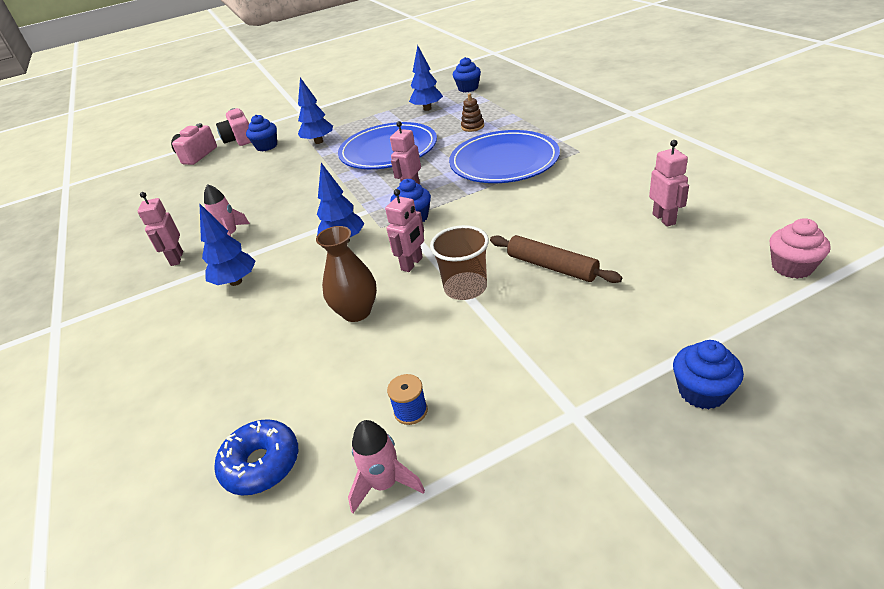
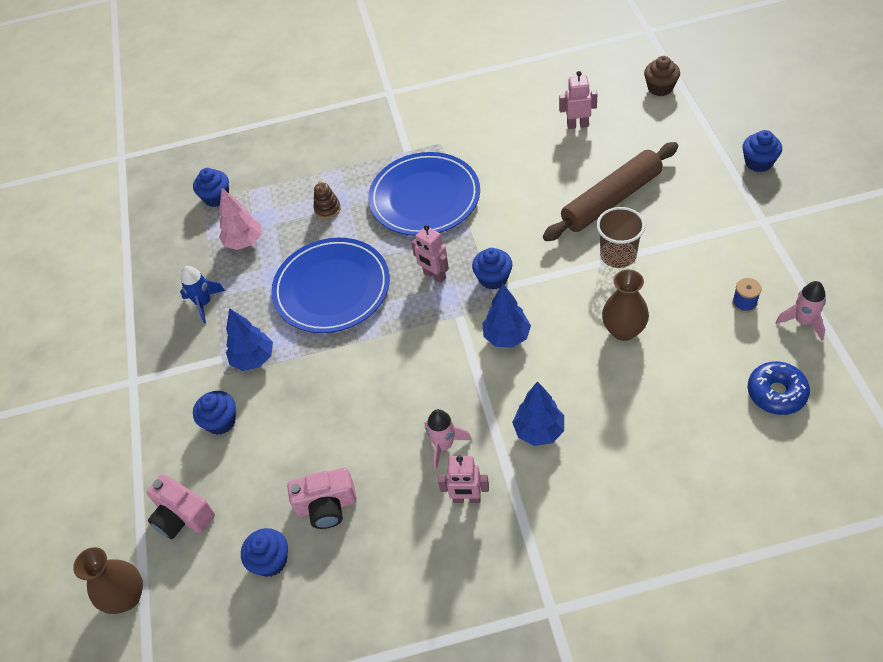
camera: 75 degrees left, 15 degrees up
pink camera [216,108,251,146] -> pink camera moved to [287,468,357,529]
pink robot [385,189,424,272] -> none
blue tree [409,45,443,111] -> pink tree [219,188,262,250]
brown rolling pin [490,235,622,283] -> brown rolling pin [543,142,678,241], size x1.56
pink cupcake [769,218,831,279] -> brown cupcake [644,56,680,96]
none -> brown vase [73,547,143,614]
none -> blue rocket [180,266,225,323]
none -> blue cupcake [241,528,288,577]

